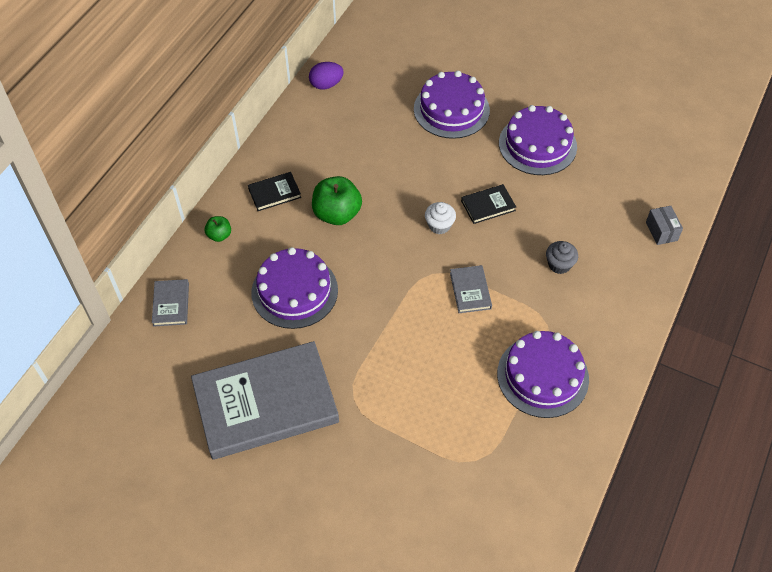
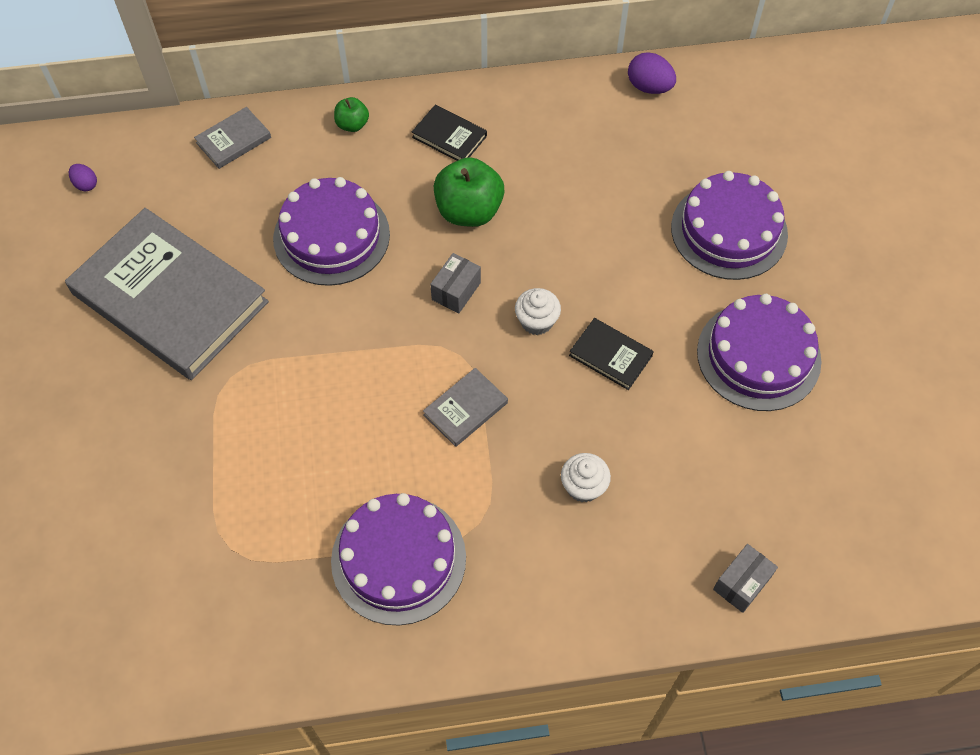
camera: 55 degrees right, 5 degrees up
grey cupcake [546,241,578,274] -> white cupcake [561,453,611,503]
none -> purple egg [69,164,97,191]
none -> grey box [430,253,481,313]

